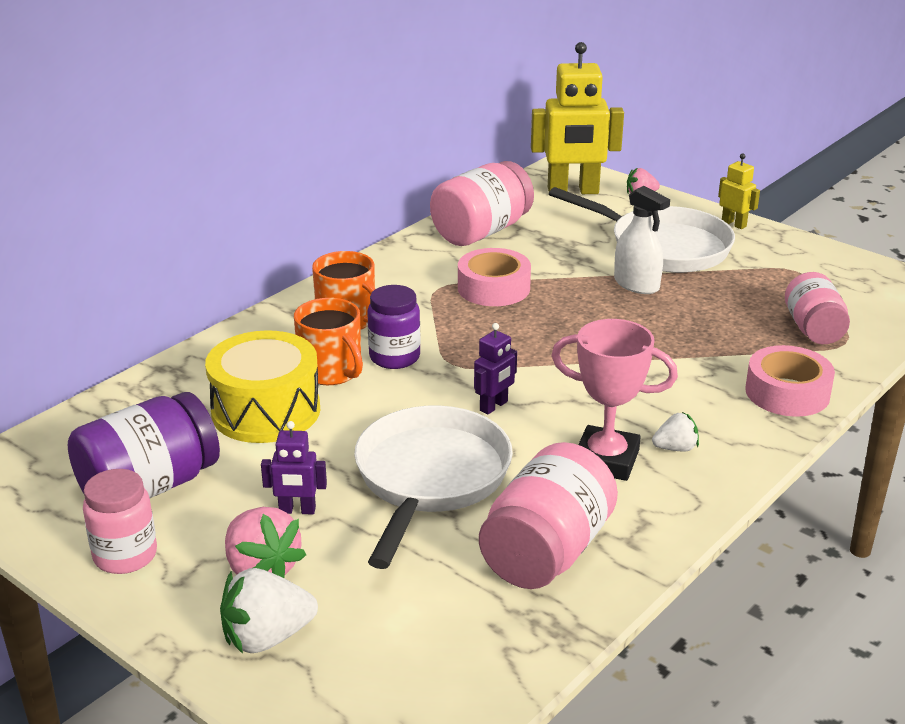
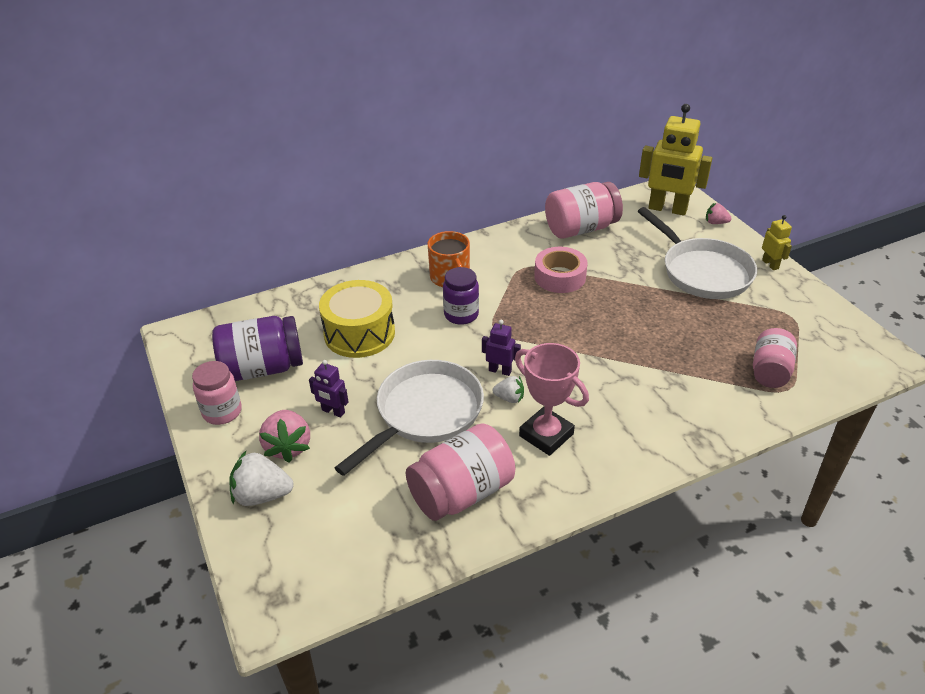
camera: 25 degrees right, 10 degrees up
orange mug [294,298,363,385] -> none
purple robot [474,323,517,415] -> purple robot turned 135 degrees counterclockwise [482,320,521,376]
white spray bottle [614,186,670,294] -> none
white strawberry [652,412,699,452] -> white strawberry moved to [492,376,524,403]
pink tape [745,345,835,417] -> none

